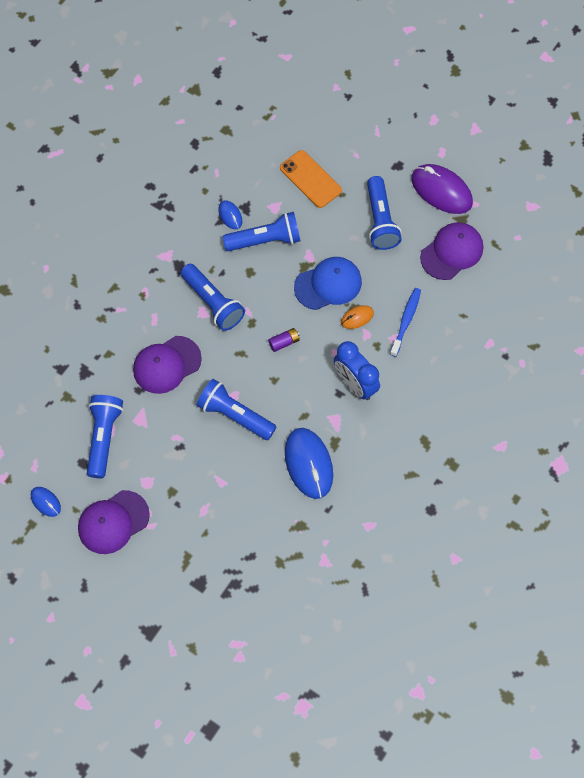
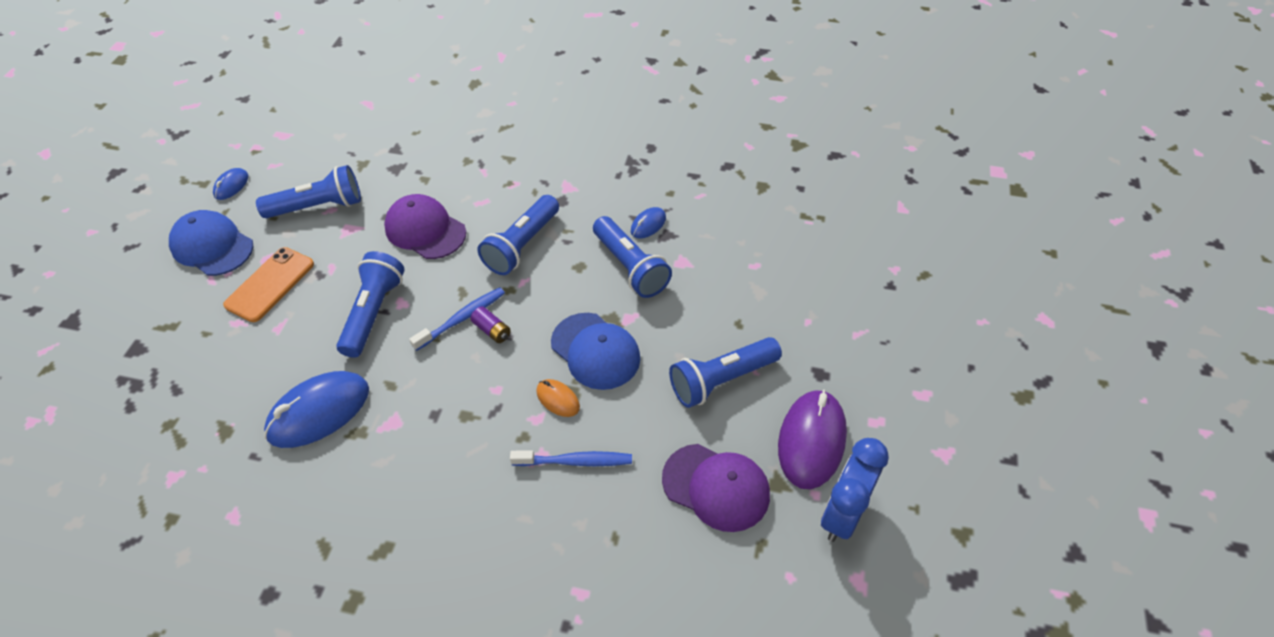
camera: 70 degrees right, 15 degrees down
purple cap [78,490,150,554] -> blue cap [169,210,253,276]
orange phone [280,150,342,208] -> orange phone moved to [223,247,314,322]
blue clock [334,341,380,400] -> blue clock moved to [821,438,889,542]
none -> blue toothbrush [409,287,505,351]

